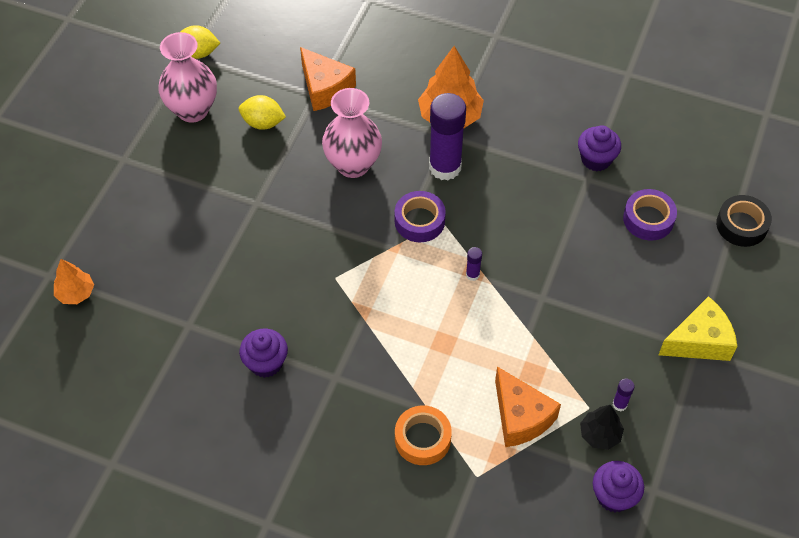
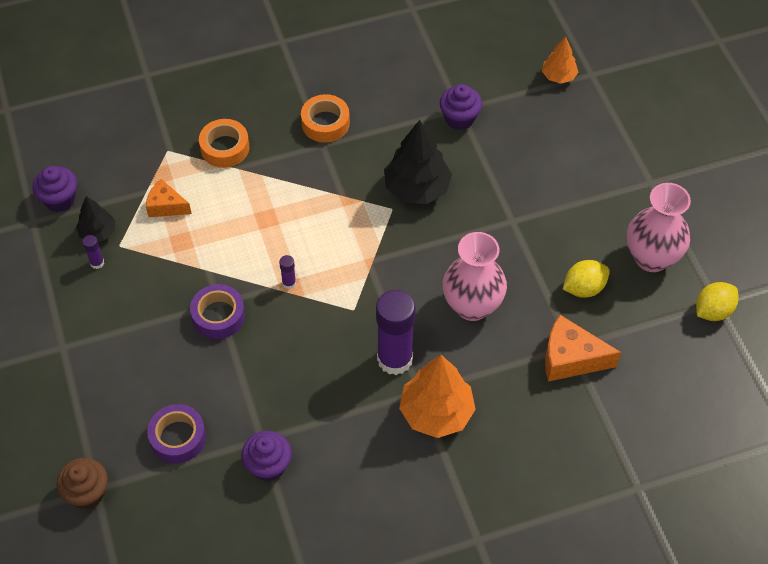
camera: 140 degrees right, 0 degrees up
purple cupcake [239,329,288,378] -> purple cupcake moved to [440,84,482,130]
purple tape [395,191,446,242] -> purple tape moved to [190,284,245,339]
orange cheese [495,367,561,447] -> orange cheese [146,179,192,217], size x0.65
yellow cheese [659,296,737,361] -> none
black tape [716,195,772,247] -> brown cupcake [56,458,108,509]
none -> orange tape [301,94,350,143]
none -> black tree [384,120,452,204]

